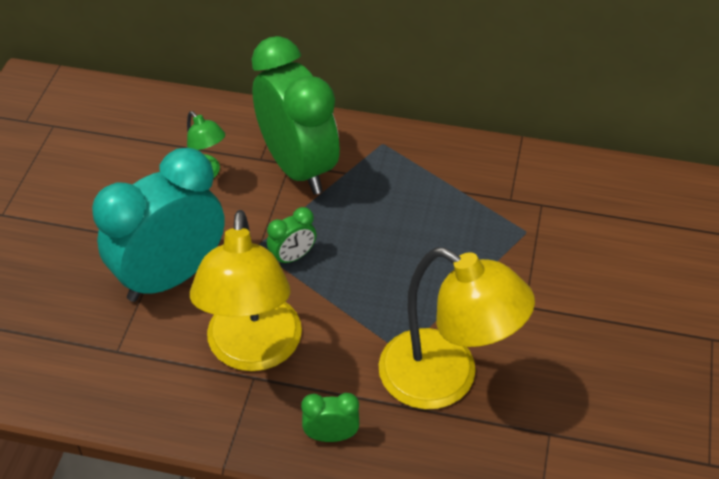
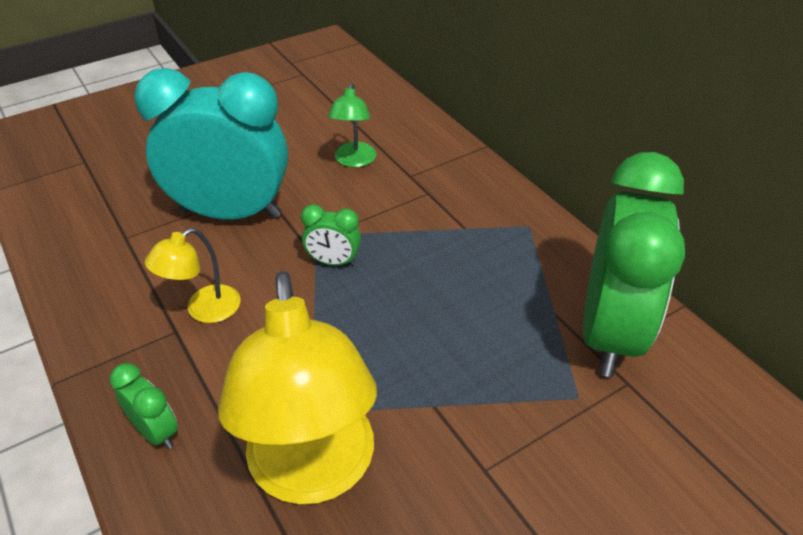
camera: 45 degrees right, 5 degrees down
yellow lamp [190,210,302,371] -> yellow lamp [145,228,240,323], size x0.49
green clock [252,36,340,195] -> green clock moved to [583,152,685,377]

